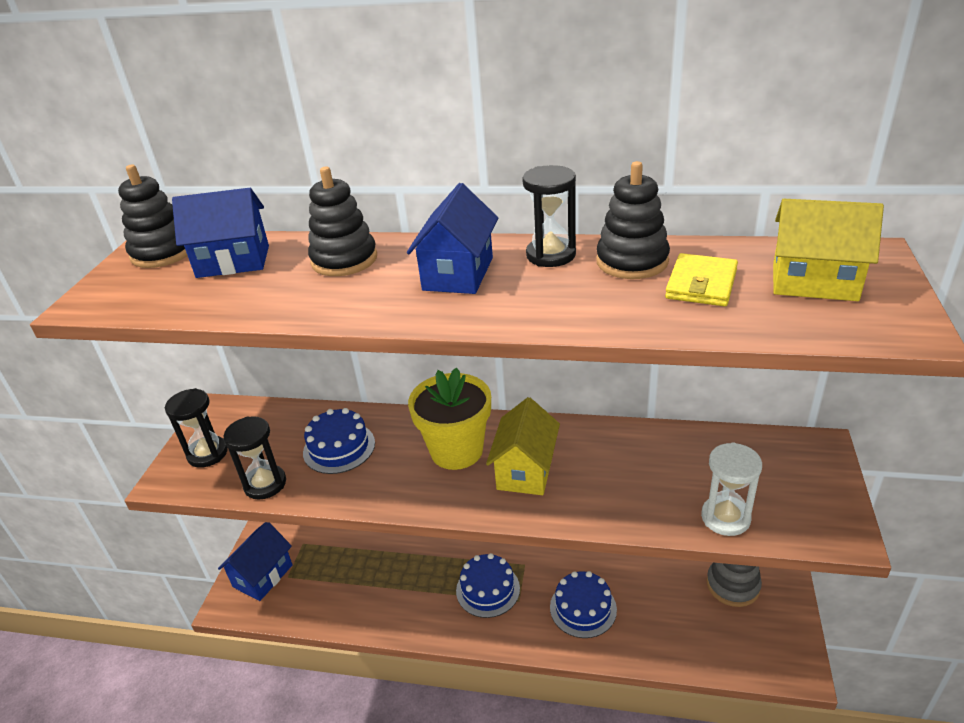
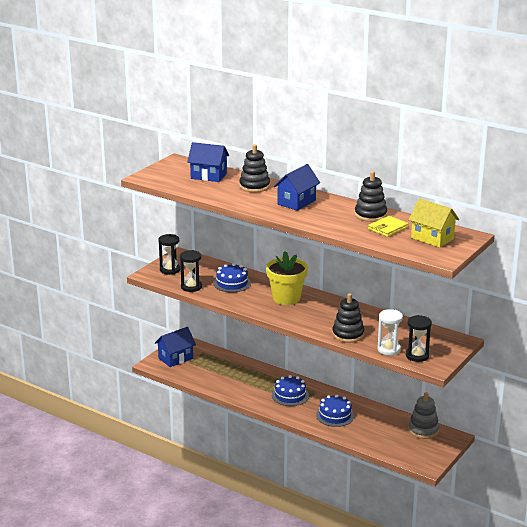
camera: 20 degrees right, 10 degrees down
black stacking toy [118,165,188,268] -> black stacking toy moved to [332,293,364,343]
yellow house [486,397,560,495] -> none
black hourglass [522,165,576,267] -> black hourglass moved to [406,315,432,362]

